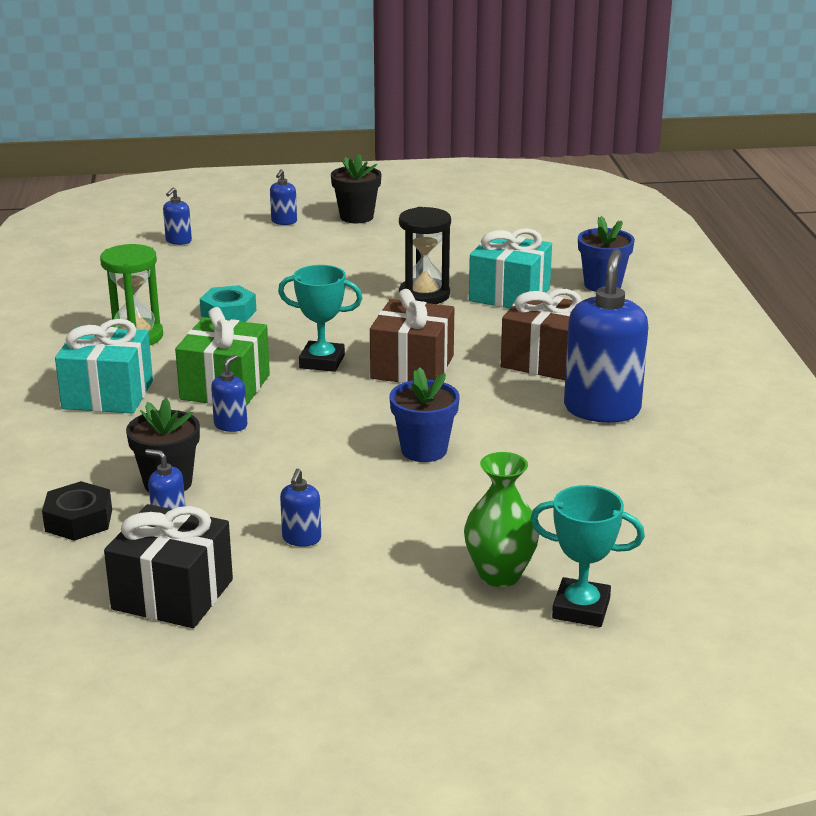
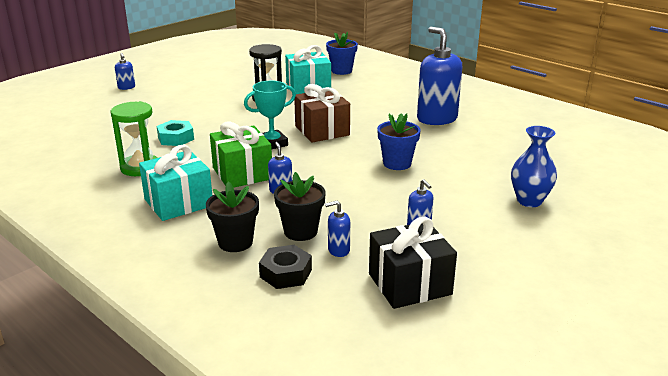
camera: 40 degrees left, 0 degrees up
blue soap dispenser [163,187,192,245] -> none
black flower pot [331,154,382,223] -> black flower pot moved to [206,182,259,252]
green vase [464,452,539,587] -> blue vase [511,126,557,207]
brown gift [501,289,582,380] -> none
turquoise trophy [530,485,645,627] -> none

